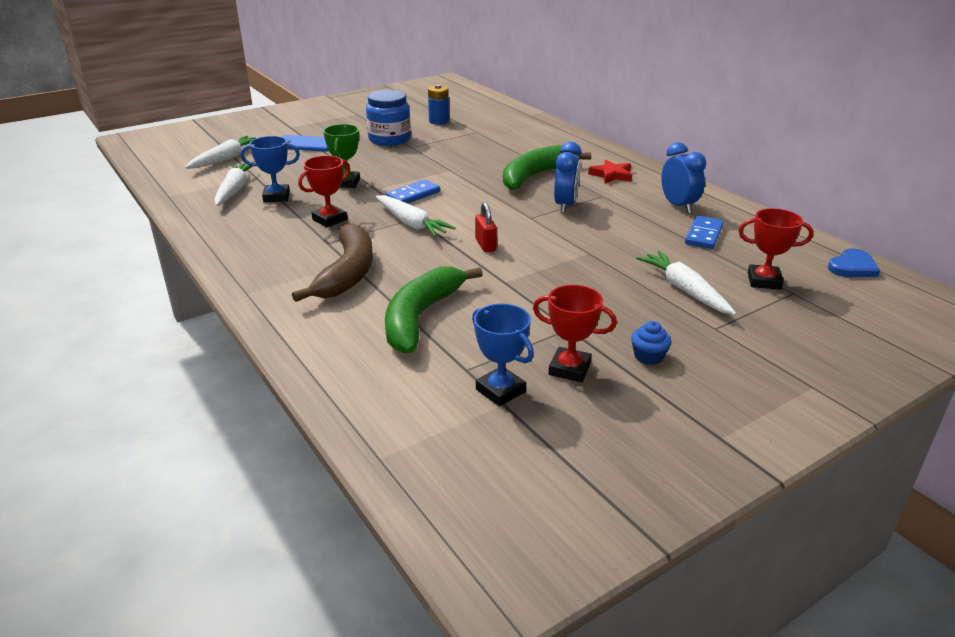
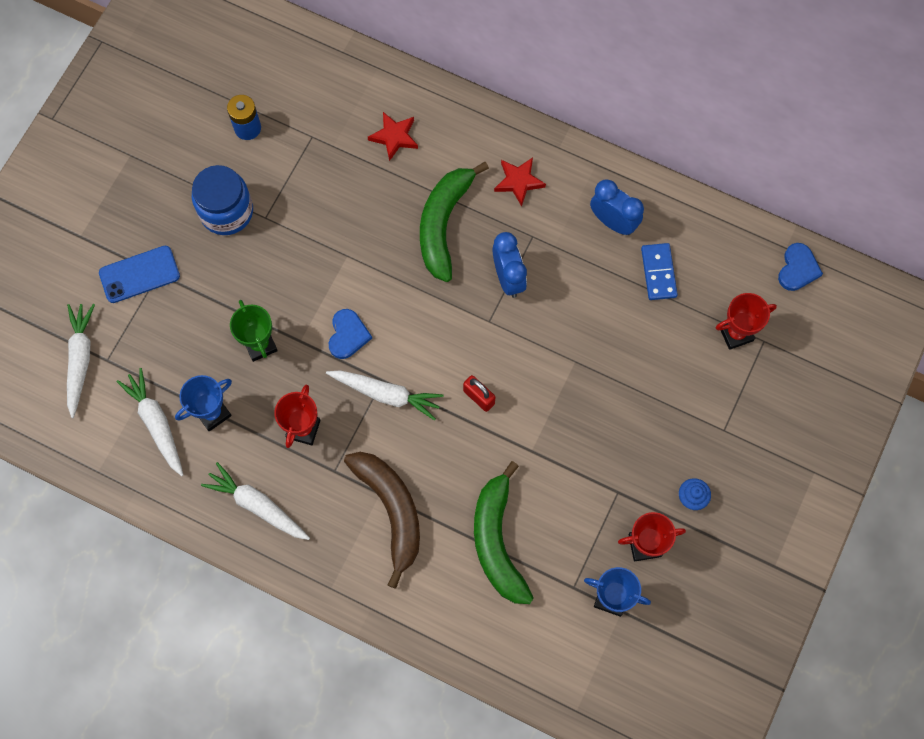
camera: 30 degrees left, 40 degrees up
blue domino [385,180,440,204] -> blue heart [329,309,372,359]
white carrot [636,251,736,315] -> white carrot moved to [201,462,310,540]
none -> red star [368,112,418,161]

